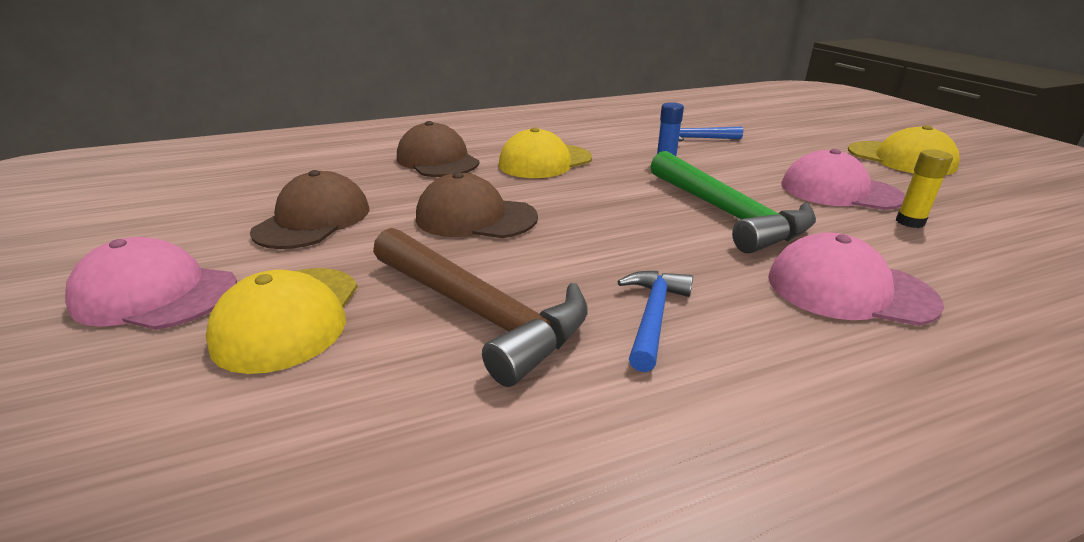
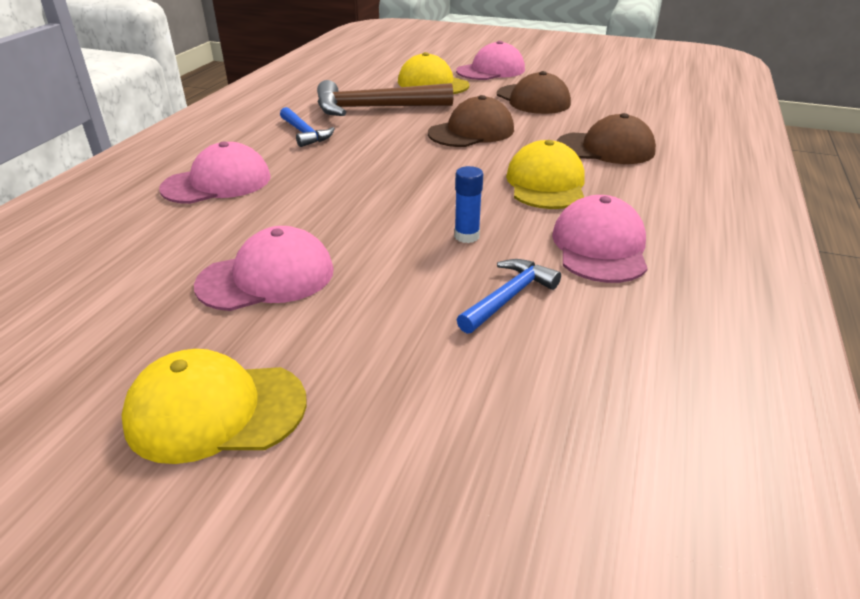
camera: 130 degrees right, 5 degrees up
green hammer [650,151,816,254] -> none
yellow glue stick [896,149,953,228] -> none
none -> pink cap [552,195,648,283]

